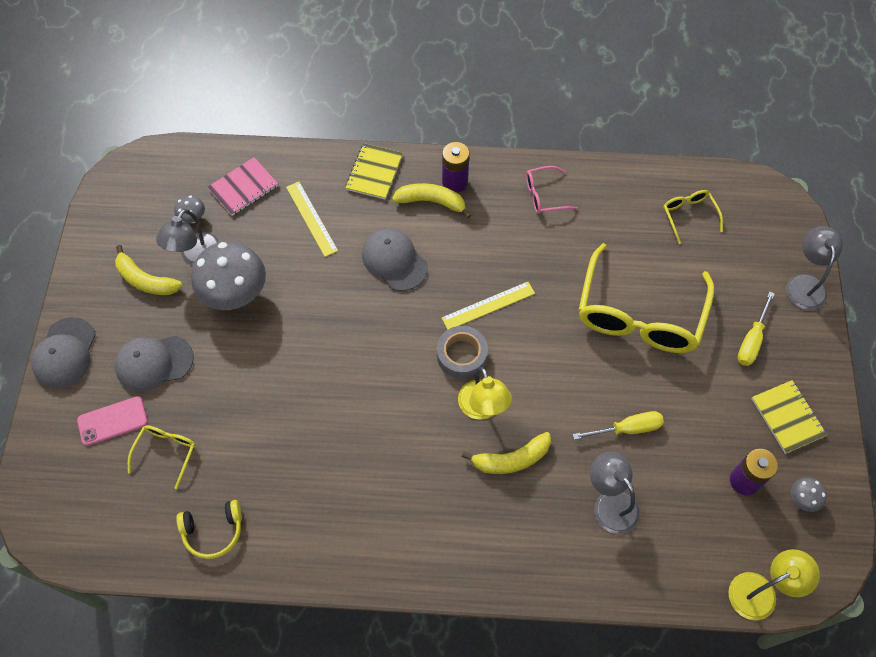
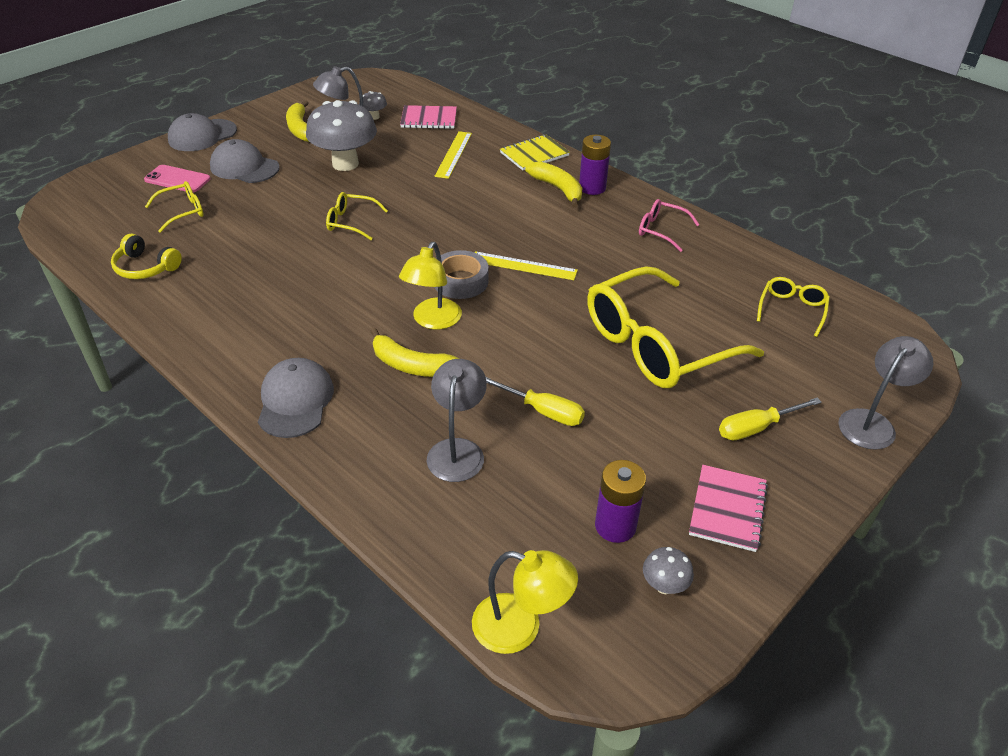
camera: 40 degrees right, 20 degrees down
grey cap [362,228,428,291] -> grey cap moved to [258,358,334,438]
yellow notebook [752,380,827,454] -> pink notebook [689,465,768,552]
none -> yellow glasses [326,192,388,240]

